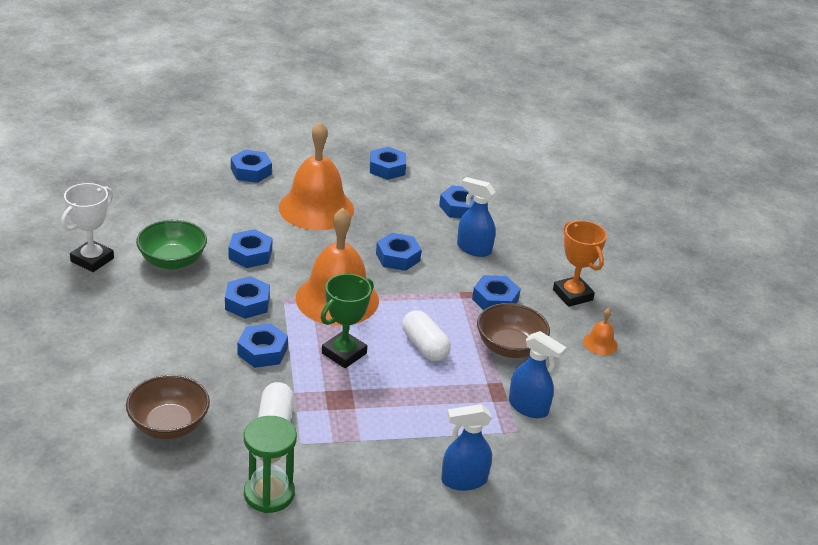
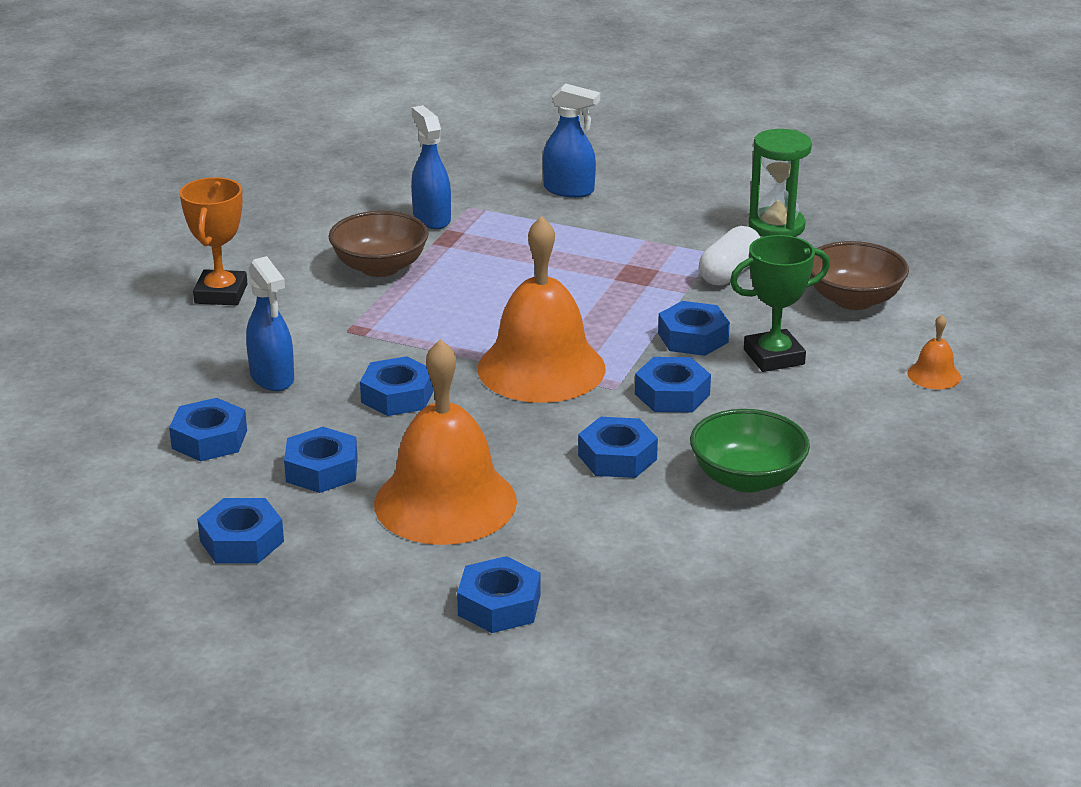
camera: 145 degrees left, 5 degrees down
white trophy [61,183,114,272] -> none
green trophy [321,274,374,368] -> green trophy moved to [730,235,830,372]
white capsule [402,310,451,361] -> none
blue nut [472,275,521,310] -> blue nut moved to [284,427,358,493]
orange bell [583,308,618,355] -> orange bell moved to [907,315,961,389]

